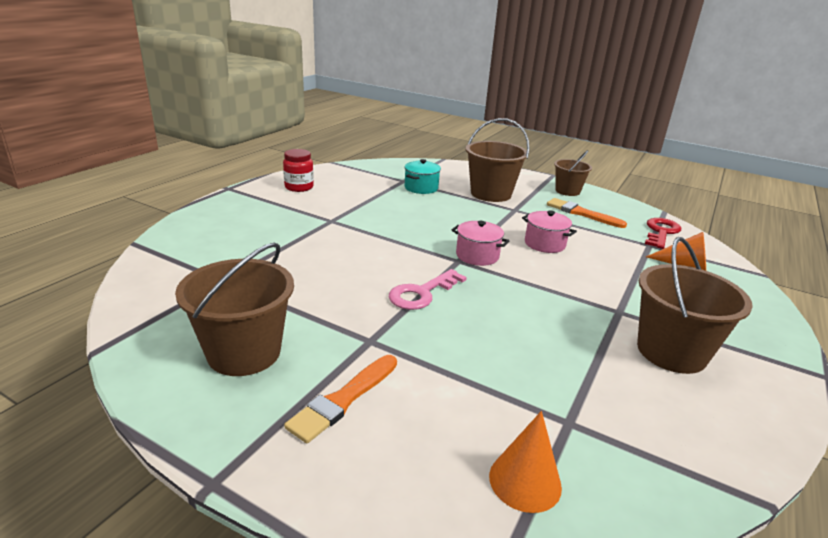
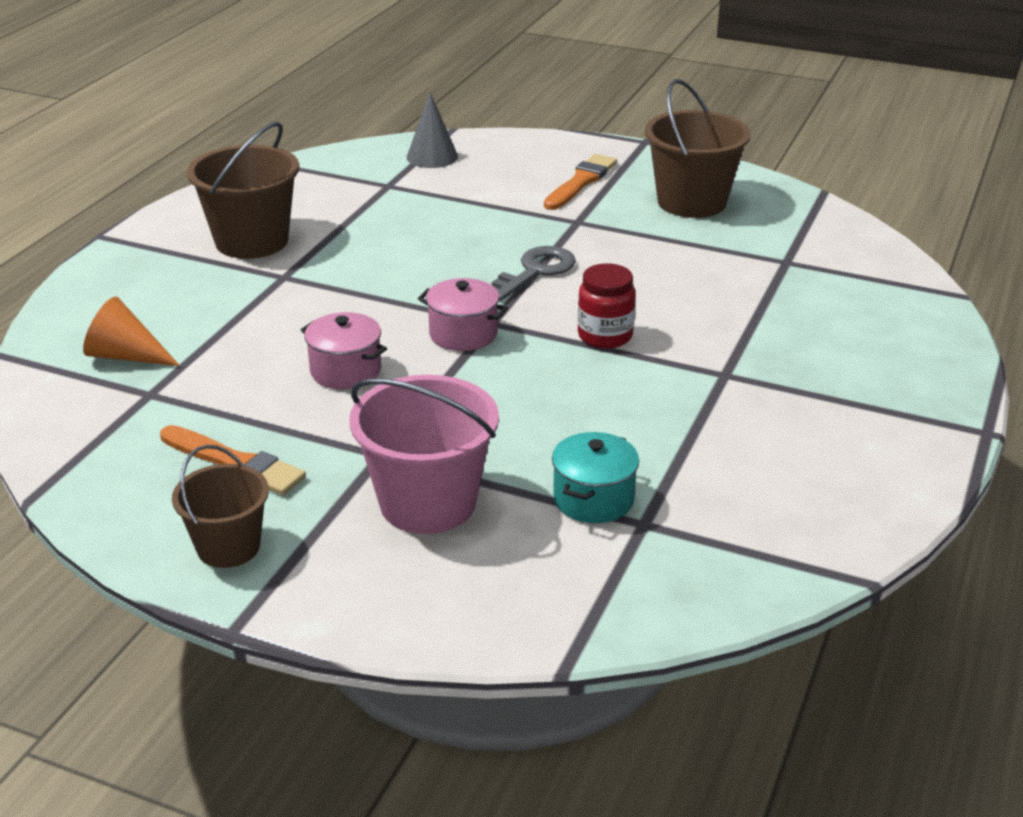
camera: 175 degrees right, 5 degrees up
red jar [283,149,314,192] -> red jar moved to [578,263,636,349]
pink key [389,269,467,310] -> grey key [492,246,576,301]
brown bucket [466,118,530,202] -> pink bucket [349,375,499,534]
orange cone [489,411,562,513] -> grey cone [407,92,458,168]
red key [645,218,681,249] -> none

